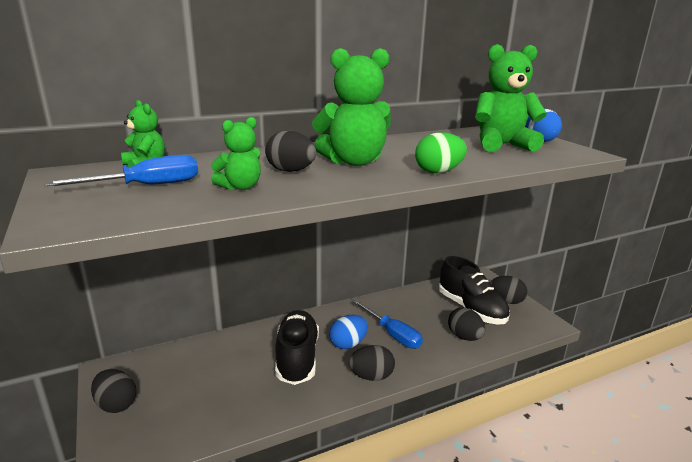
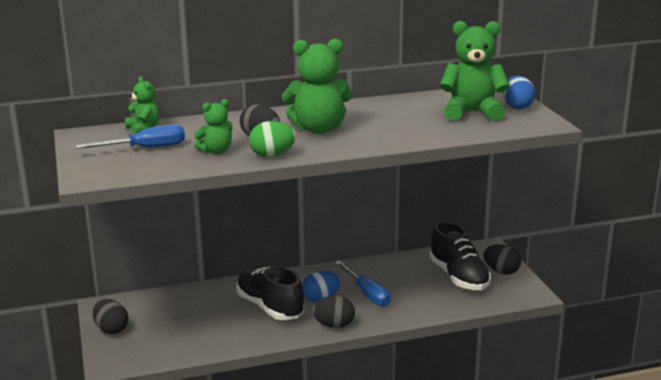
camera: 10 degrees right, 0 degrees up
black shoe [275,310,319,385] -> black shoe turned 45 degrees counterclockwise [236,267,304,320]
green egg [415,132,467,173] -> green egg moved to [249,121,296,157]
black egg [448,307,485,341] -> none

